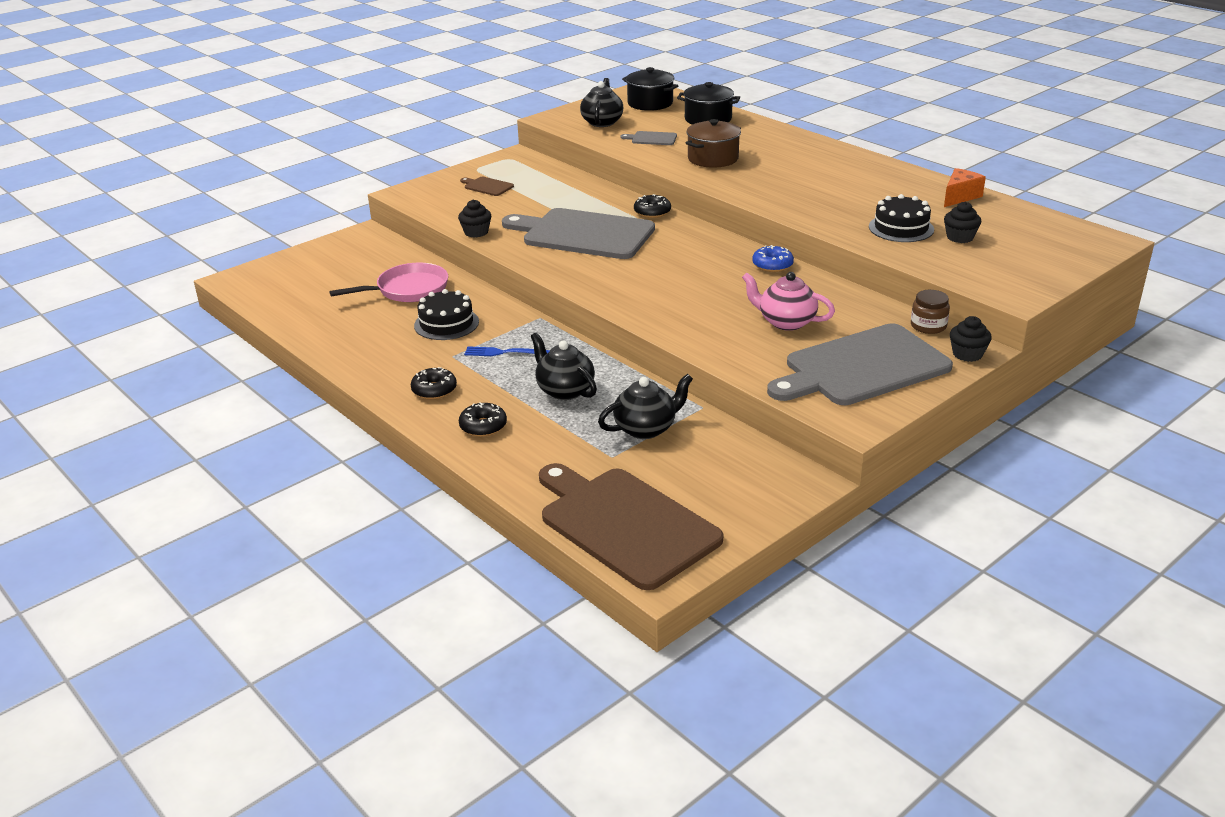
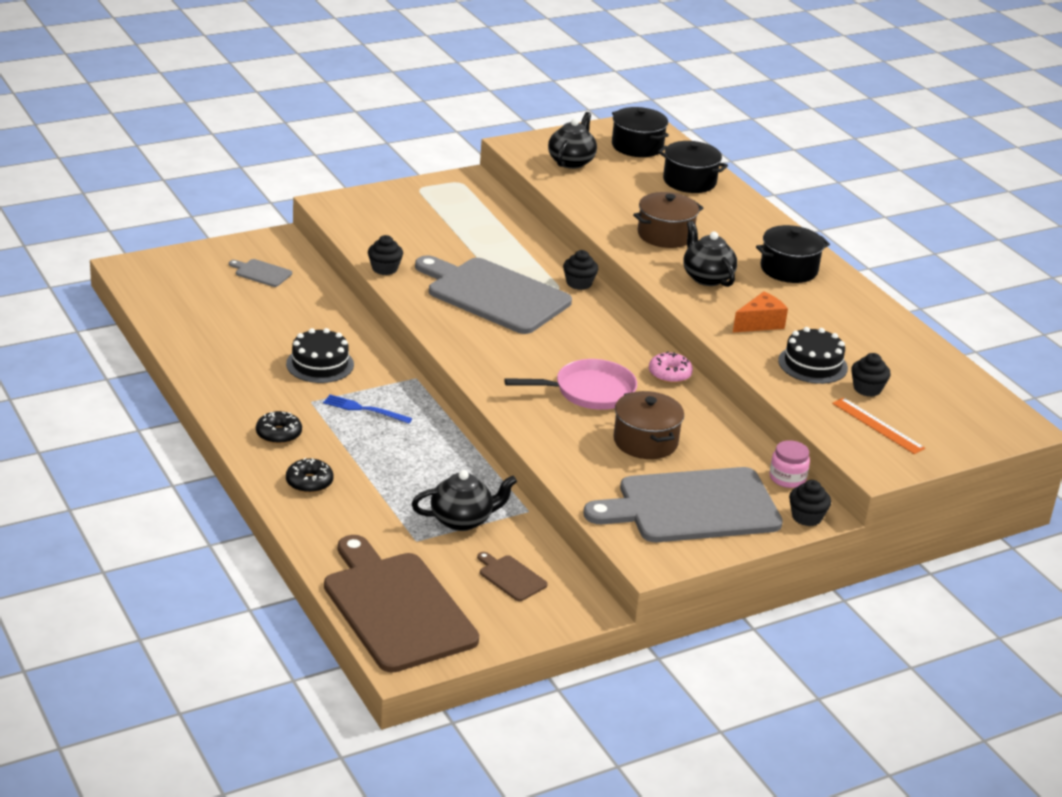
camera: 10 degrees right, 0 degrees up
pink pan [329,263,448,302] -> pink pan moved to [504,359,637,410]
brown cutting board [460,177,514,196] -> brown cutting board moved to [477,552,548,601]
black teapot [531,332,597,400] -> black teapot moved to [683,221,737,287]
grey cutting board [621,131,677,145] -> grey cutting board moved to [229,259,292,287]
black donut [634,194,671,218] -> black cupcake [563,250,598,290]
pink teapot [742,272,835,331] -> brown pot [613,391,684,459]
blue donut [752,245,794,272] -> pink donut [649,352,693,383]
brown jar [911,290,950,334] -> pink jar [769,440,810,488]
orange cheese [944,168,986,207] -> orange cheese moved to [733,291,788,332]
none -> black pot [756,225,830,283]
none -> orange ruler [832,398,925,454]

